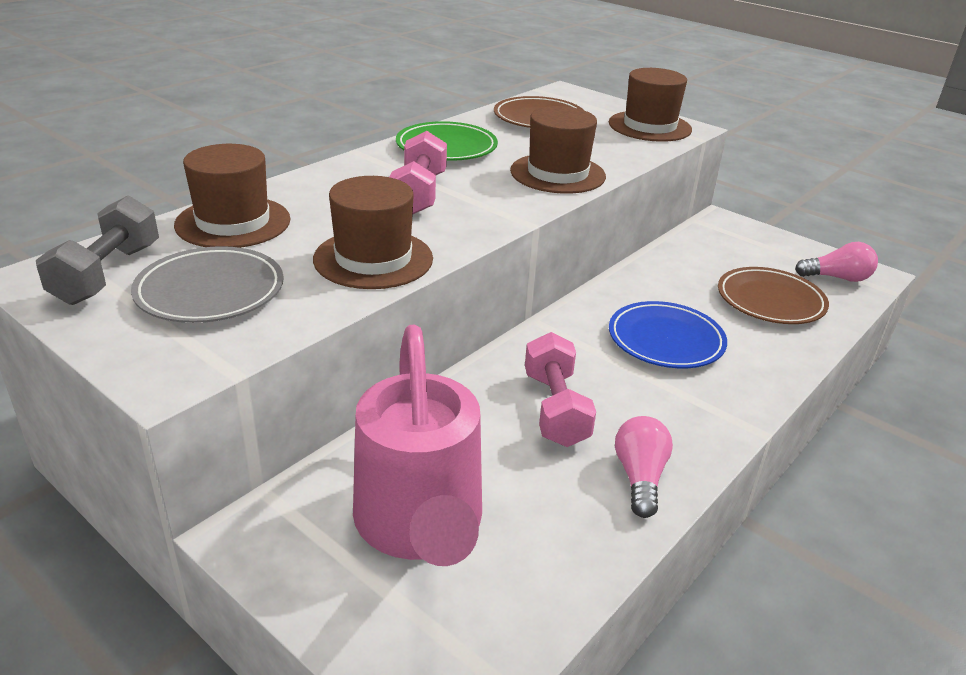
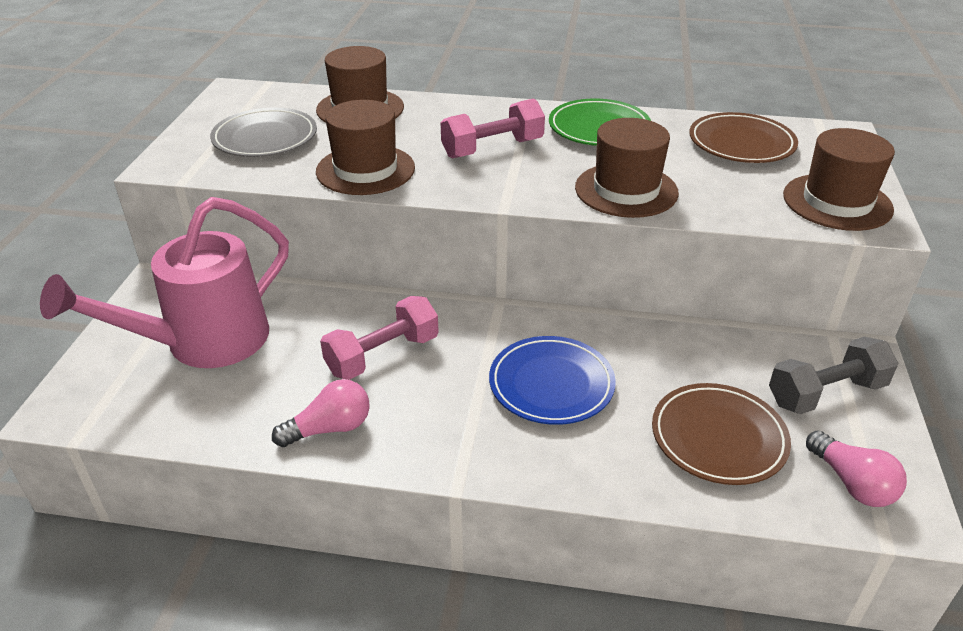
camera: 60 degrees right, 5 degrees up
grey dumbbell [36,196,159,305] -> grey dumbbell moved to [769,337,899,414]

